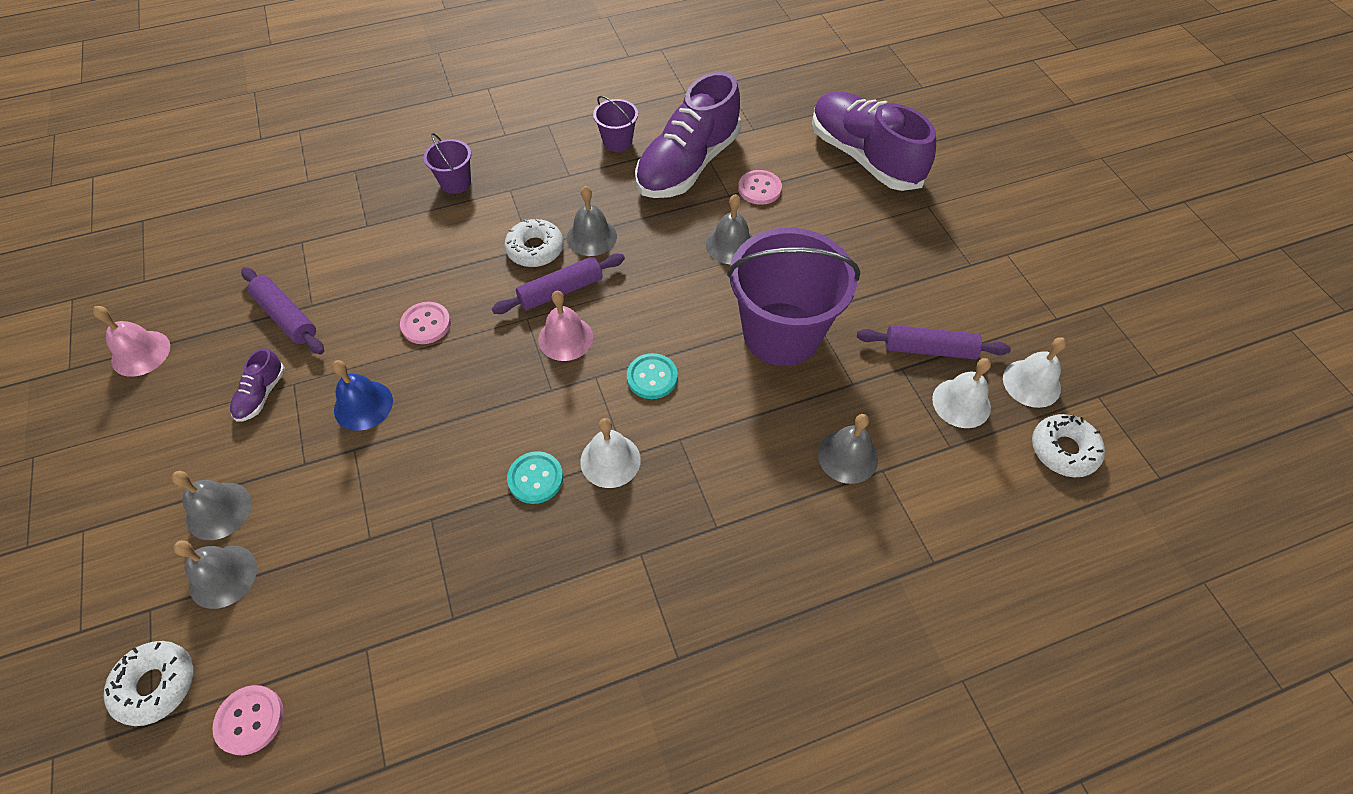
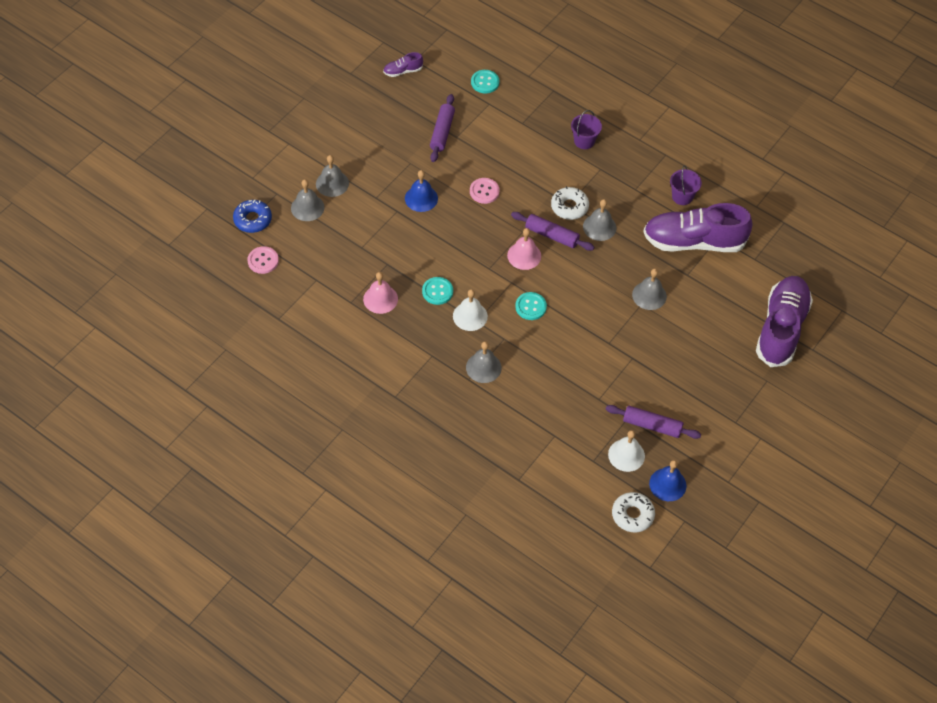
camera: 55 degrees right, 0 degrees up
pink bell [93,306,170,377] -> pink bell moved to [363,272,398,314]
white donut [104,641,193,726] -> blue donut [233,200,272,233]
purple shoe [230,348,285,422] -> purple shoe moved to [383,52,423,77]
purple bucket [727,227,860,366] -> none
pink button [738,170,782,205] -> none
grey bell [818,414,878,484] -> grey bell moved to [466,341,502,383]
purple rolling pin [857,325,1011,359] -> purple rolling pin turned 45 degrees counterclockwise [606,405,701,439]
white bell [1003,337,1067,408] -> blue bell [649,460,686,501]
none -> turquoise button [471,70,499,93]

